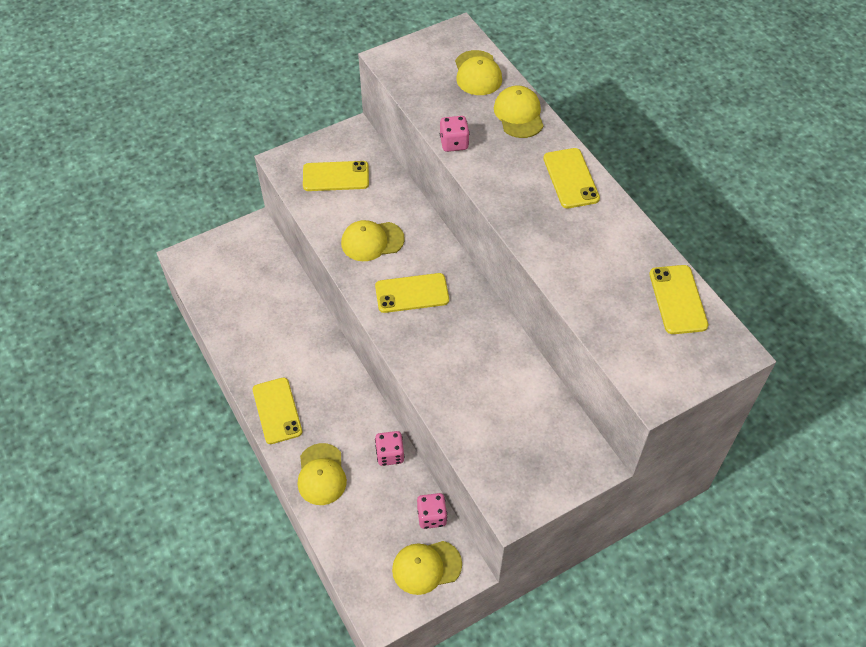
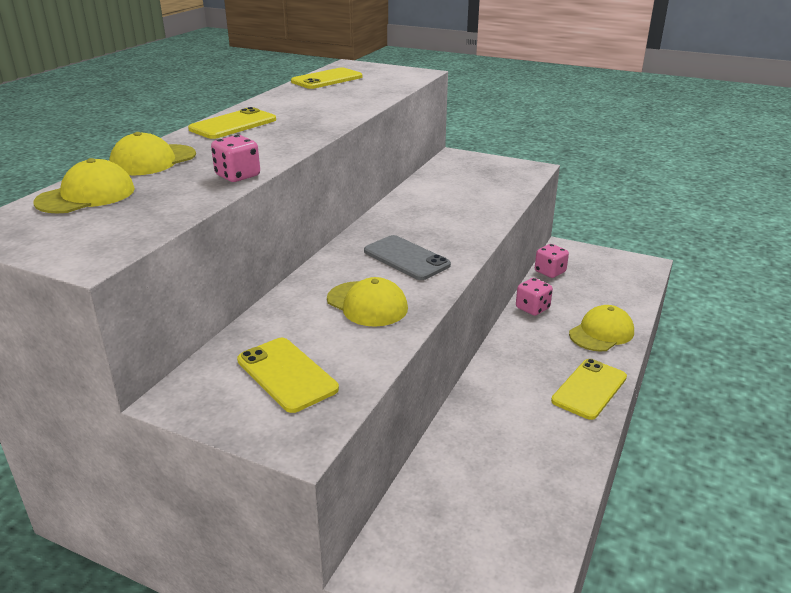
camera: 125 degrees left, 25 degrees down
yellow phone [375,273,449,313] -> grey phone [364,235,451,280]
yellow cap [392,541,462,595] -> none

